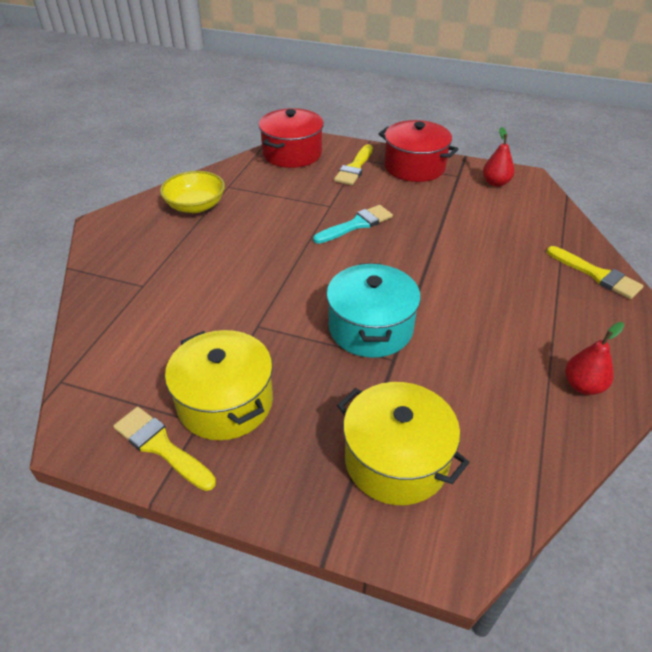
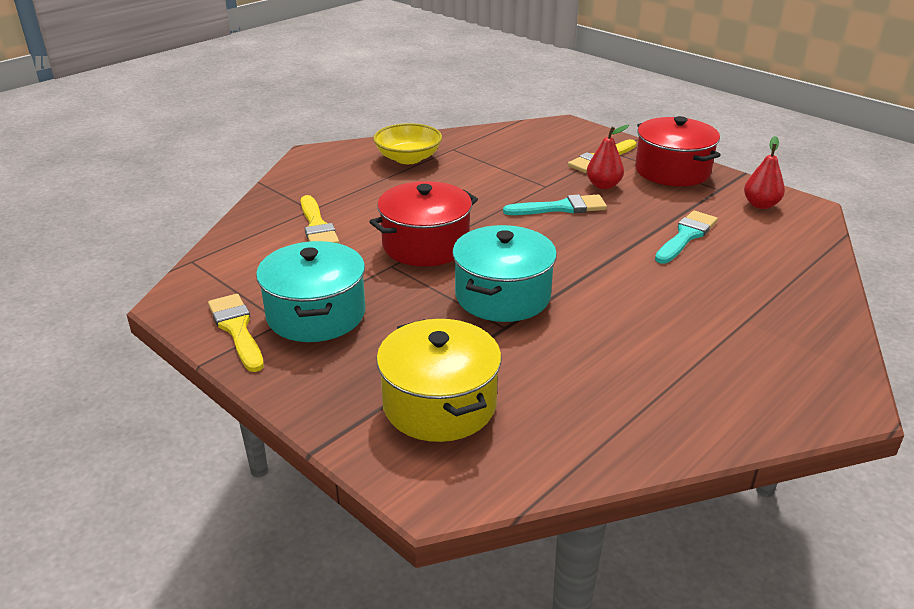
camera: 25 degrees right, 10 degrees down
yellow pot [165,330,273,440] -> turquoise pot [256,241,365,342]
red pot [259,108,324,168] -> red pot moved to [369,181,478,266]
yellow brush [547,246,644,299] -> yellow brush moved to [301,195,339,243]
red pear [565,322,624,395] -> red pear moved to [587,125,629,189]
none -> turquoise brush [655,211,718,264]

